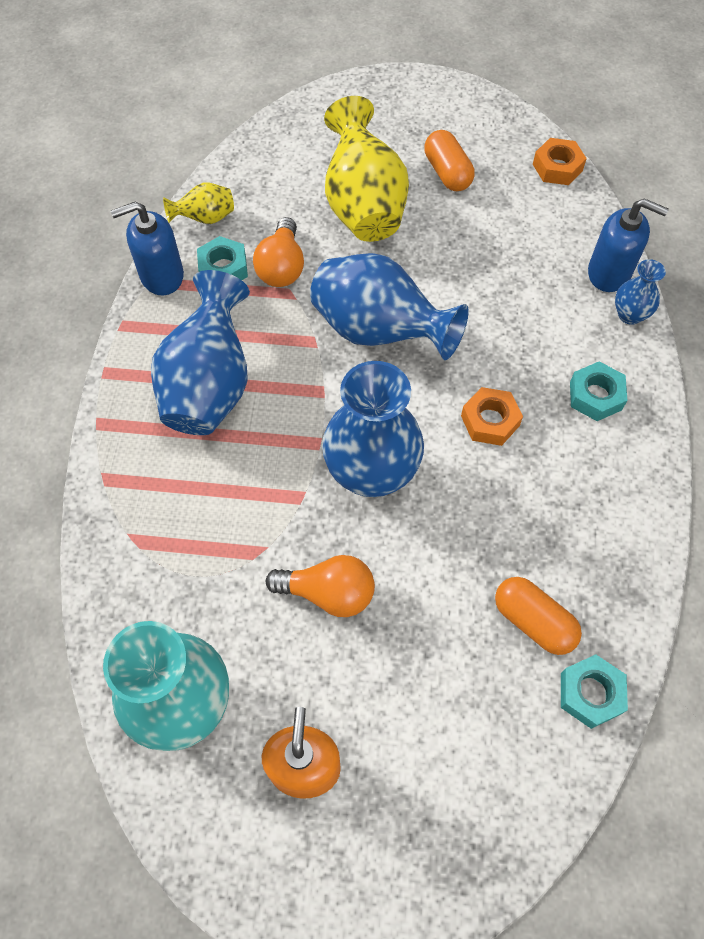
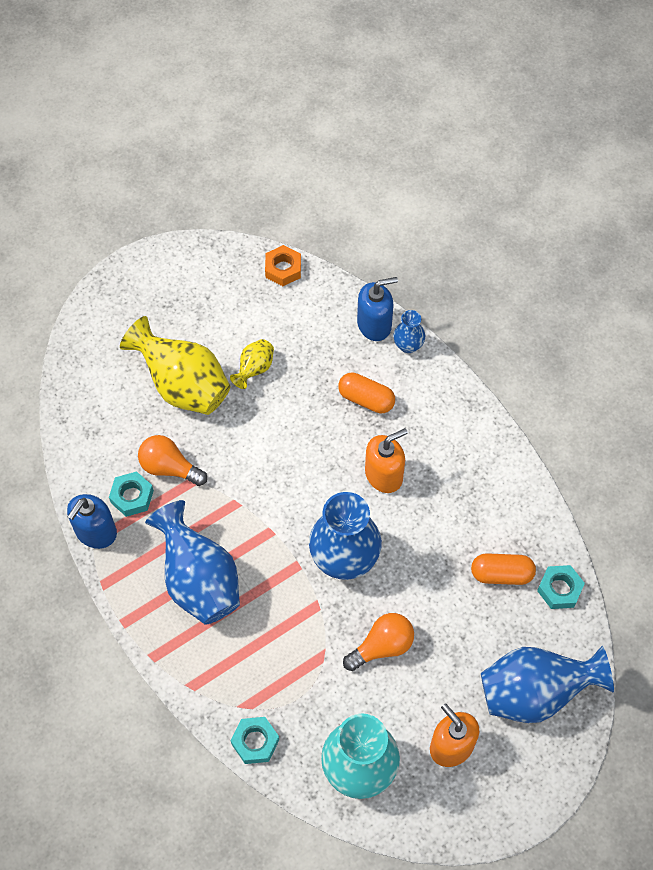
camera: 40 degrees left, 0 degrees up
yellow vase [163,183,234,224] -> yellow vase moved to [230,339,274,389]
orange light bulb [253,217,304,287] -> orange light bulb turned 150 degrees clockwise [138,435,207,486]
blue vase [310,253,469,360] -> blue vase moved to [481,646,614,723]
orange capsule [424,130,474,191] -> orange capsule moved to [338,372,395,413]
orange nut [461,387,523,446] -> orange soap dispenser [365,428,408,493]
turquoise nut [570,361,628,421] -> turquoise nut moved to [231,717,279,764]

